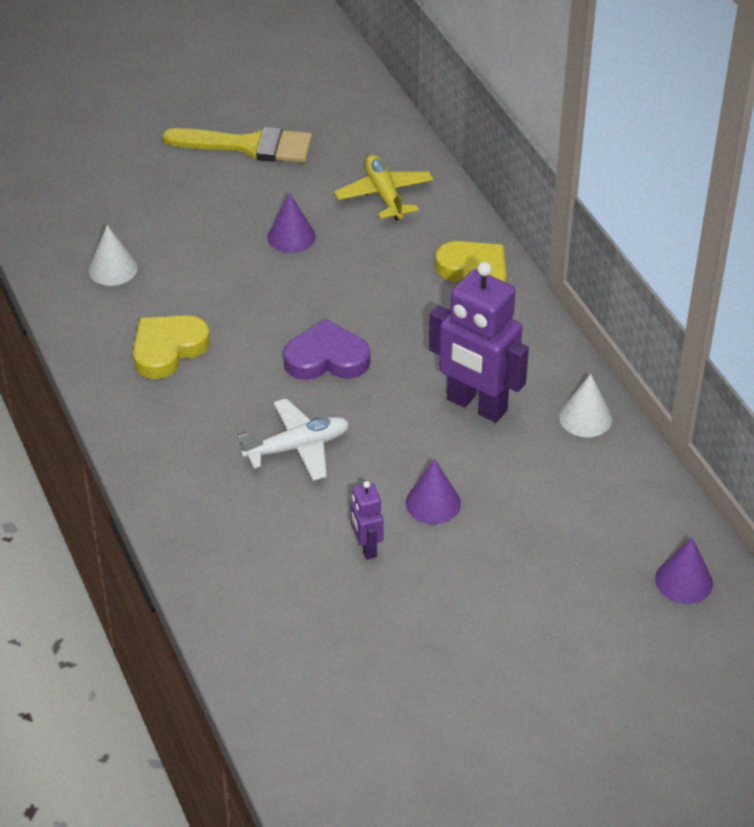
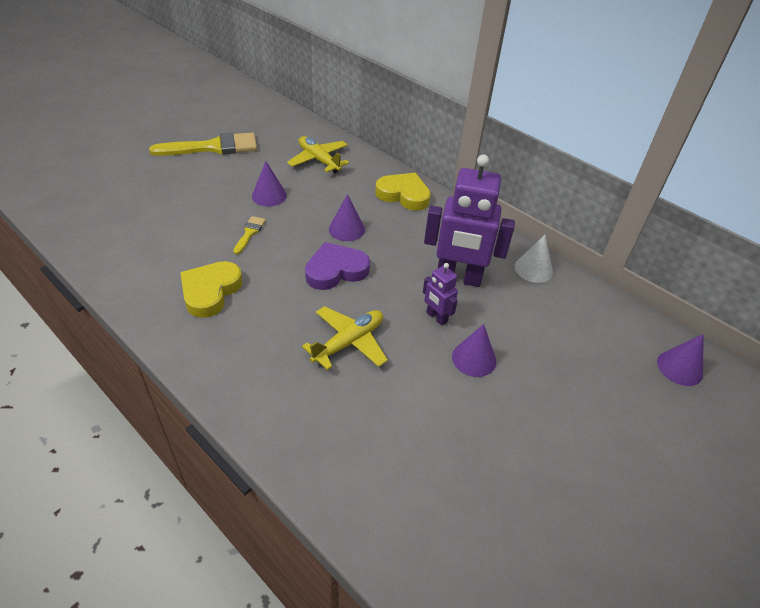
camera: 25 degrees left, 0 degrees up
white cone [88,225,138,286] -> none
white plane [239,398,349,481] -> yellow plane [302,306,388,370]
purple robot [350,481,384,559] -> purple robot moved to [423,263,458,326]
none -> yellow brush [233,216,266,254]
none -> purple cone [329,194,365,241]

